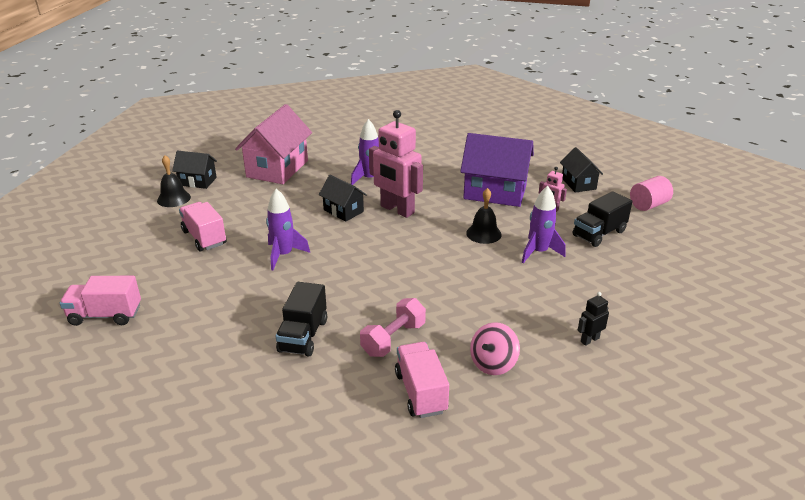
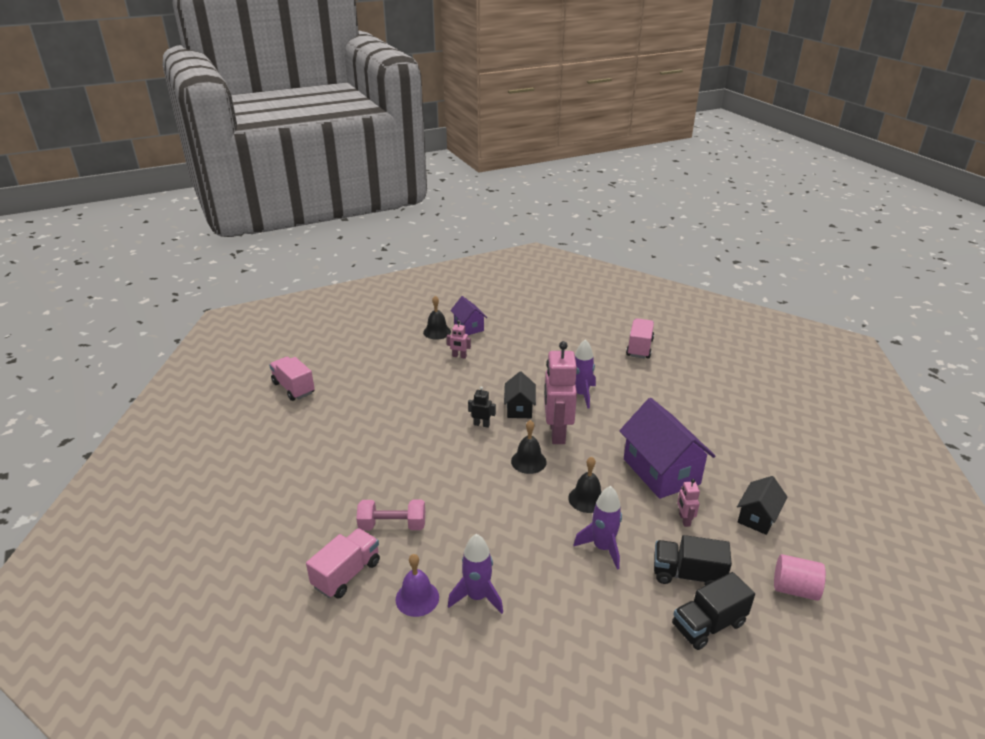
camera: 50 degrees right, 0 degrees up
black house [172,151,217,189] -> purple house [450,296,487,335]
pink truck [179,202,226,252] -> pink truck moved to [626,318,654,359]
pink house [235,104,312,184] -> none
purple rocket [266,189,310,270] -> purple rocket moved to [448,534,503,614]
black truck [276,282,327,357] -> black truck moved to [672,572,755,650]
pink spinning top [470,322,520,375] -> purple bell [396,554,439,617]
black robot [578,292,609,346] -> black robot moved to [468,386,496,428]
none -> pink robot [447,321,471,359]
none -> black bell [511,420,547,474]

